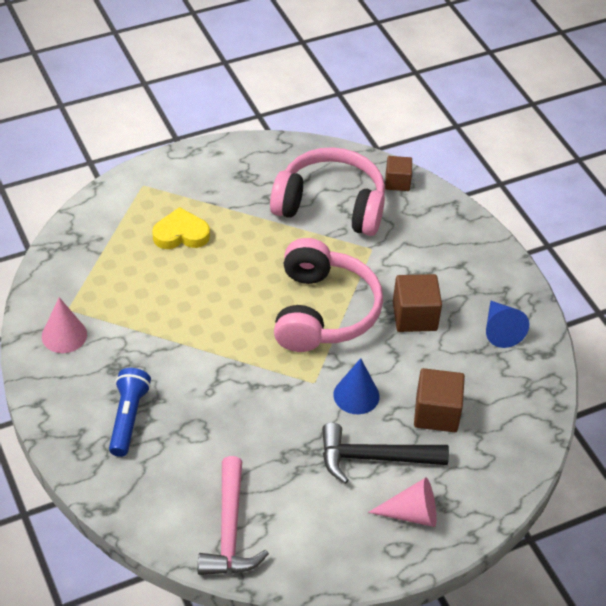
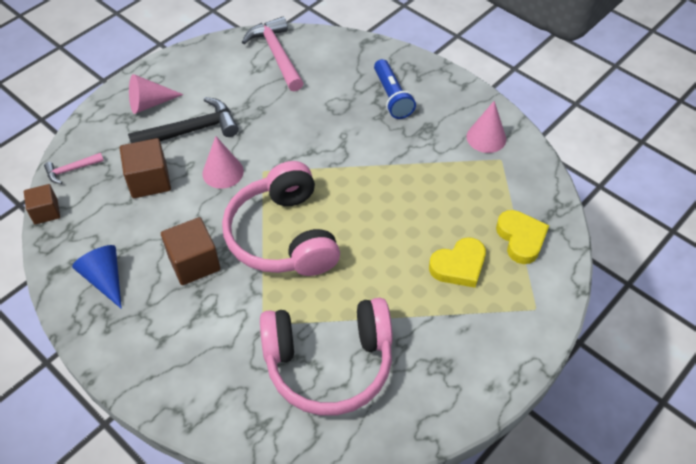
camera: 160 degrees right, 5 degrees up
blue cone [333,358,380,414] -> pink cone [202,136,244,189]
brown cube [385,156,412,191] -> brown cube moved to [24,184,60,225]
none -> pink hammer [44,153,104,184]
none -> yellow heart [496,210,549,264]

